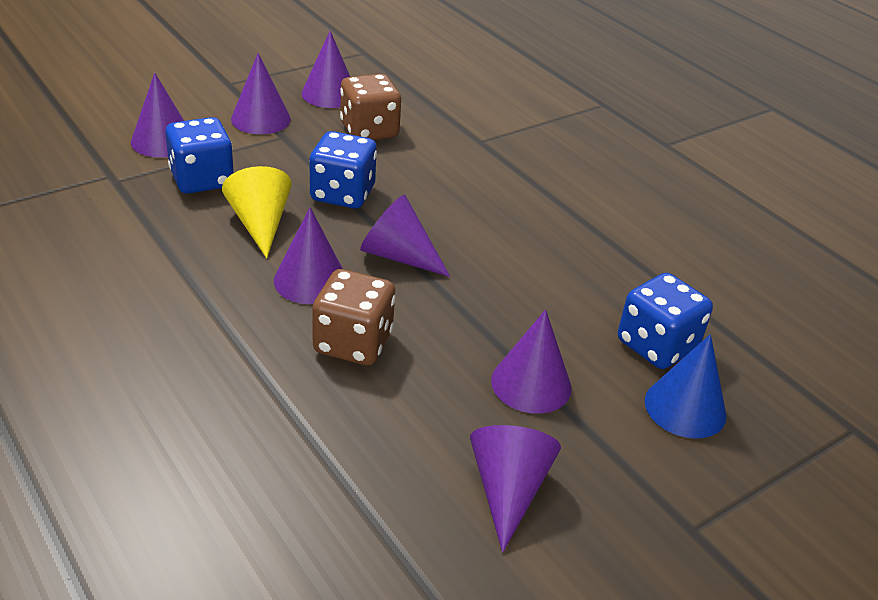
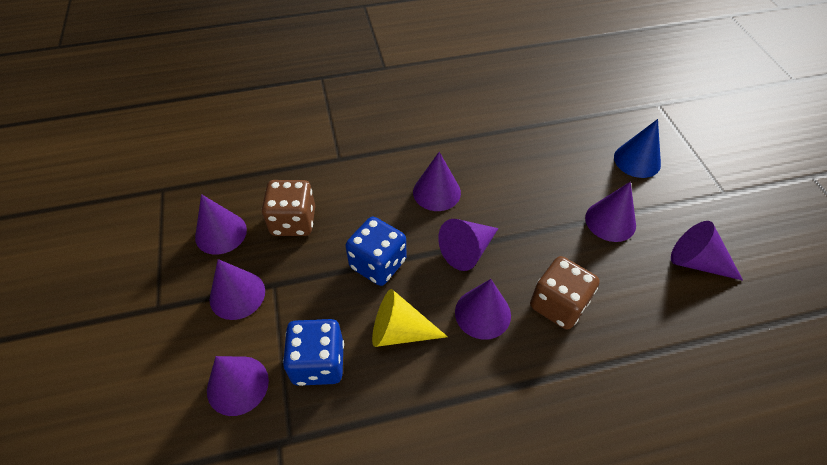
camera: 65 degrees left, 15 degrees up
blue dice [618,273,713,369] -> none
none -> purple cone [413,152,461,211]

